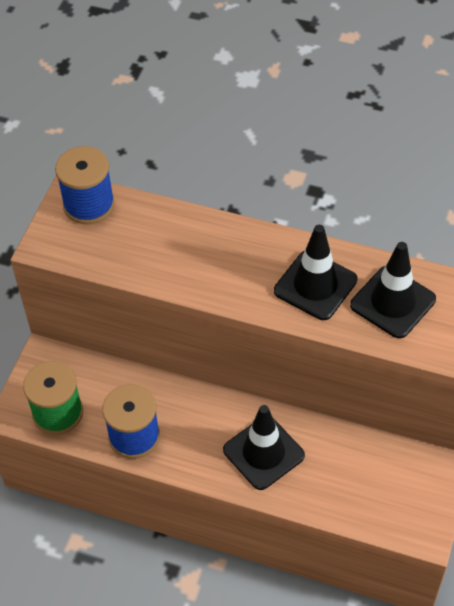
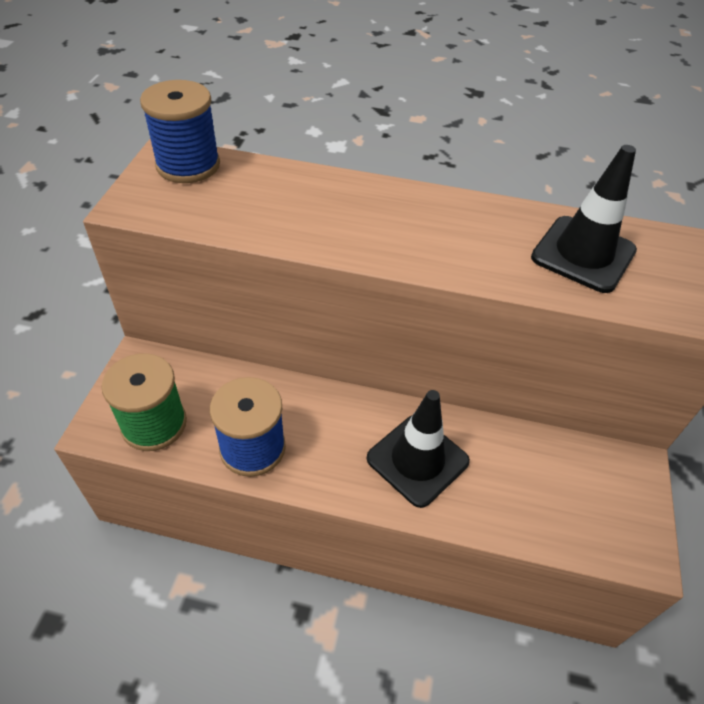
camera: 10 degrees left, 5 degrees down
black traffic cone [274,225,357,320] -> none

